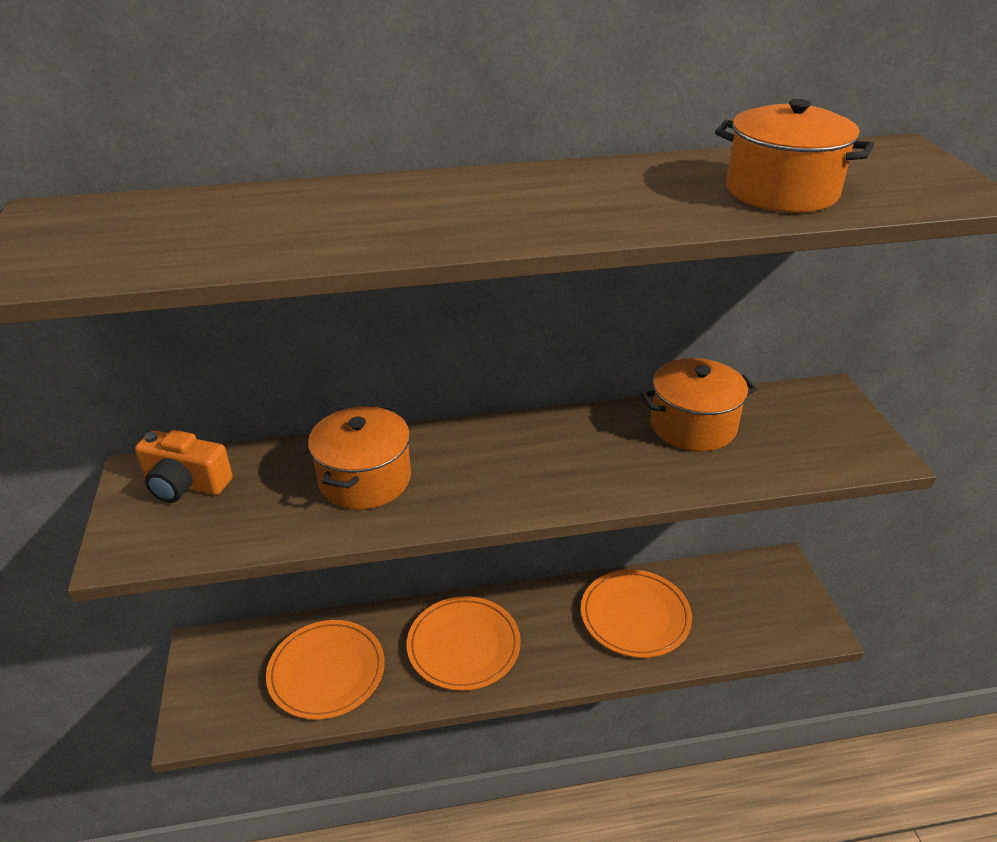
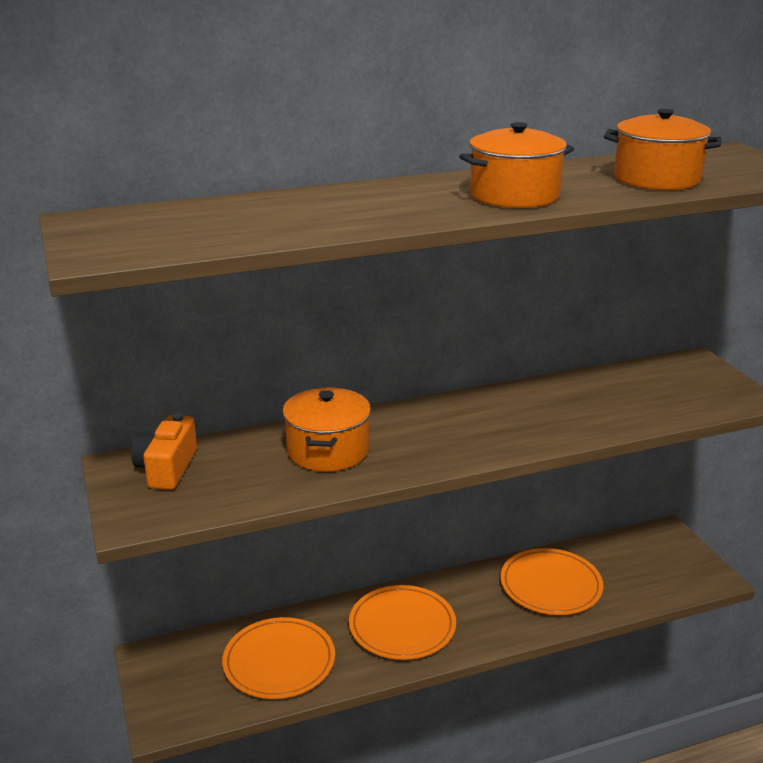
camera: 10 degrees left, 10 degrees down
orange camera [135,430,233,503] -> orange camera turned 90 degrees clockwise [131,413,197,490]
orange pot [641,358,757,451] -> orange pot moved to [459,122,574,208]

